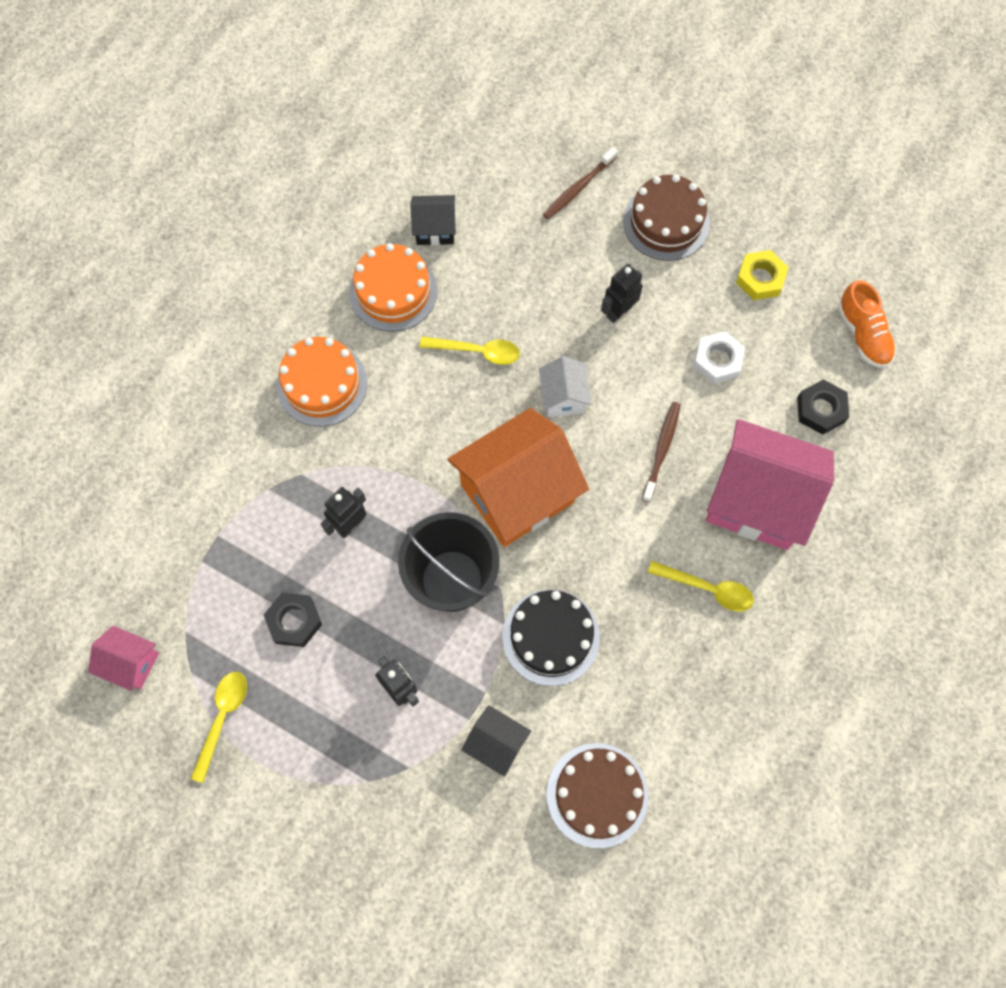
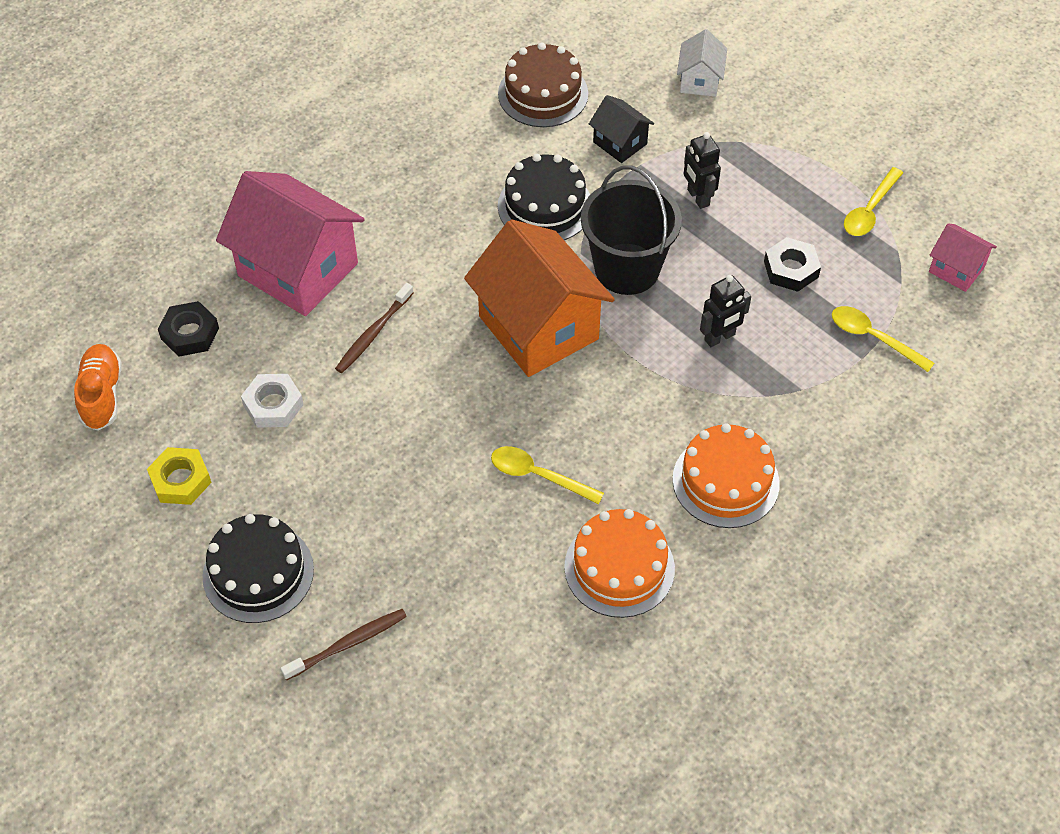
camera: 165 degrees left, 15 degrees down
black house [410,195,456,245] -> none
orange house [448,408,589,547] -> orange house turned 75 degrees clockwise [464,220,615,377]
white house [539,356,591,417] -> white house moved to [677,29,727,97]
black robot [601,264,643,323] -> none
brown cake [623,174,710,261] -> black cake [202,514,314,623]
yellow spoon [648,561,754,611] -> yellow spoon moved to [832,306,935,372]

